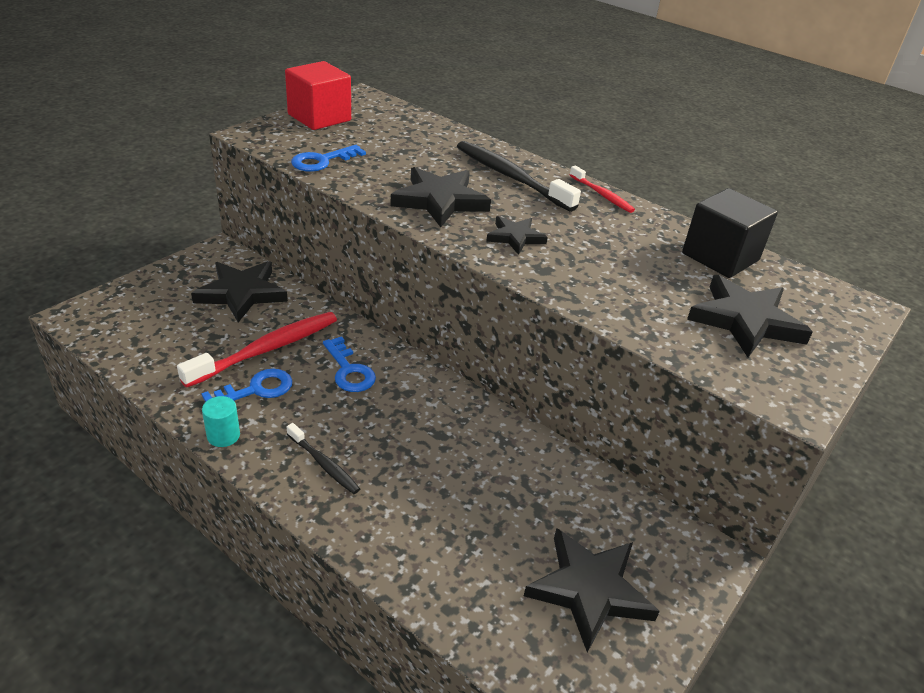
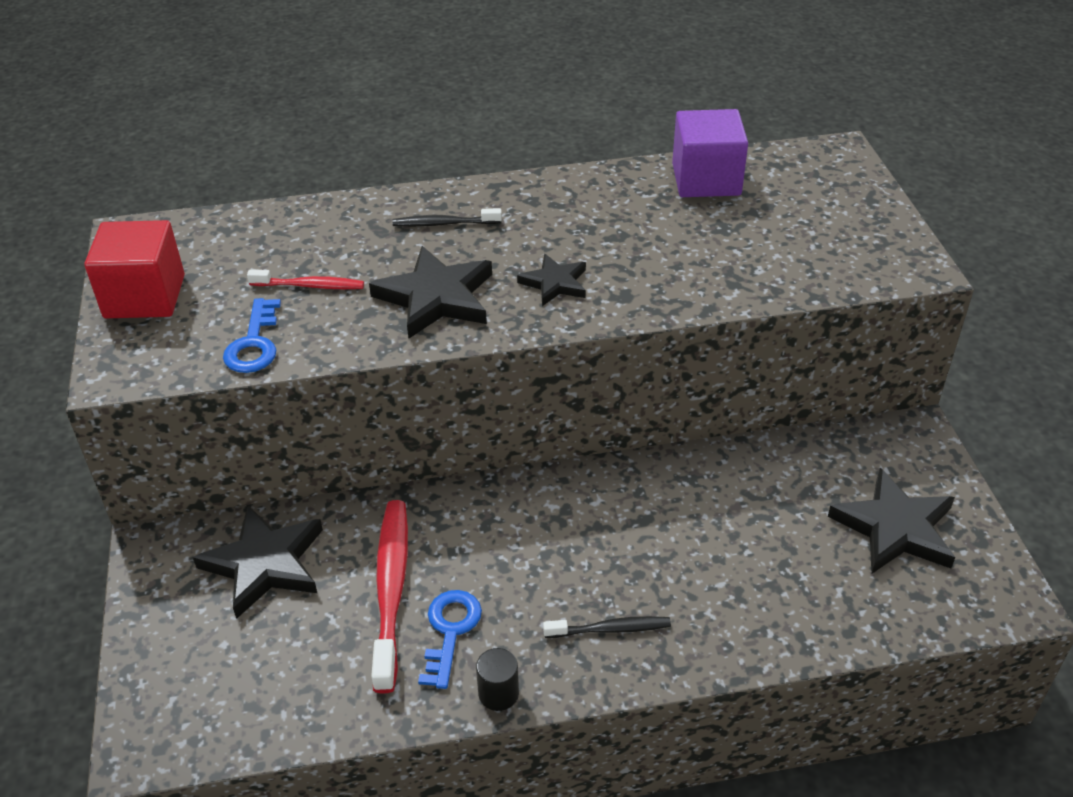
camera: 45 degrees left, 5 degrees up
turquoise cylinder [202,396,240,447] -> black cylinder [476,648,519,711]
blue key [323,336,376,392] -> none
black toothbrush [457,141,581,212] -> black toothbrush [392,208,502,227], size x0.54
red toothbrush [570,166,635,213] -> red toothbrush moved to [247,269,364,289]
black cube [682,188,778,278] -> purple cube [672,109,748,197]
black star [687,275,813,357] -> none

